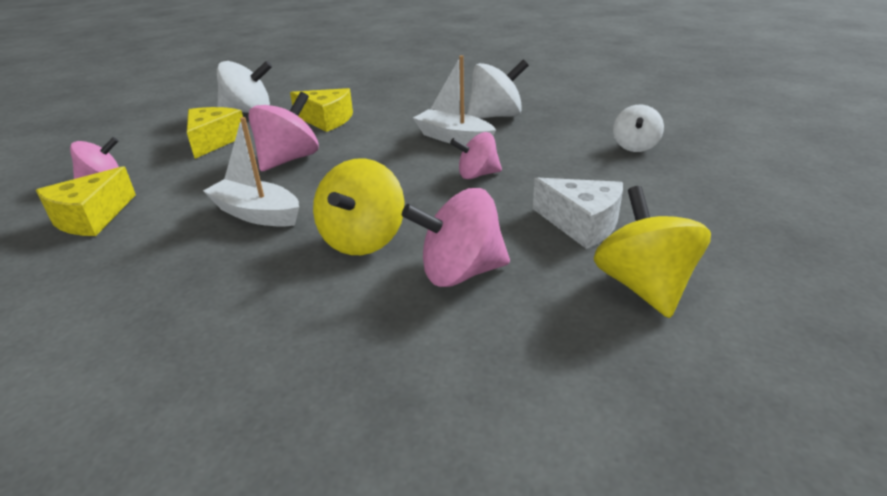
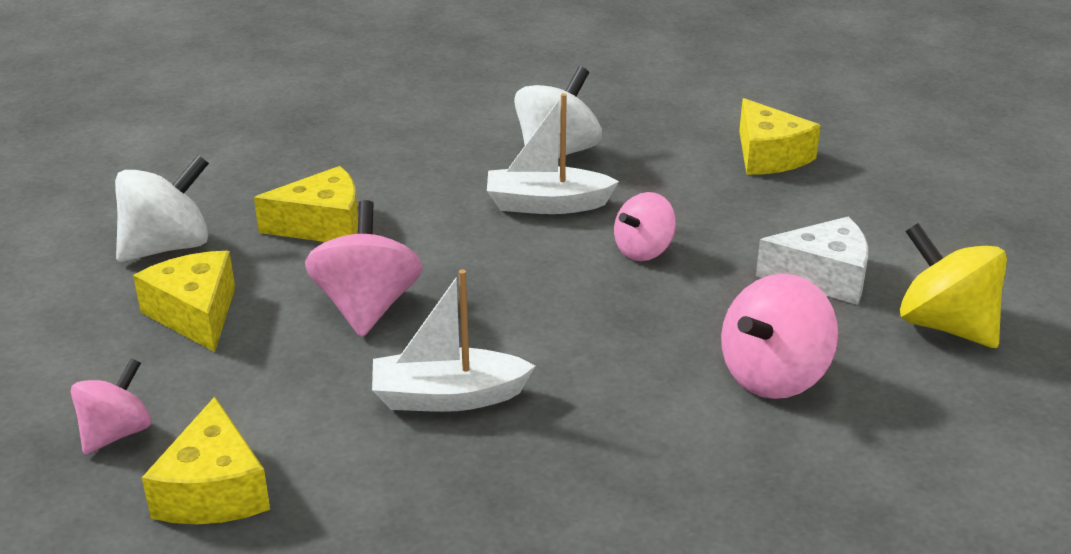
camera: 35 degrees left, 0 degrees up
yellow spinning top [313,158,404,255] -> none
white spinning top [613,105,664,152] -> yellow cheese [739,98,821,175]

